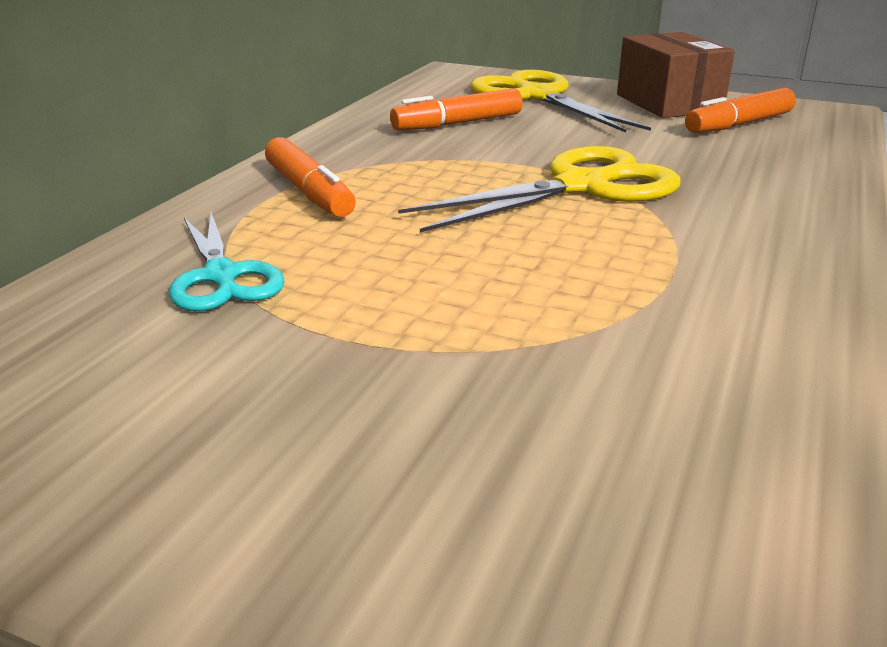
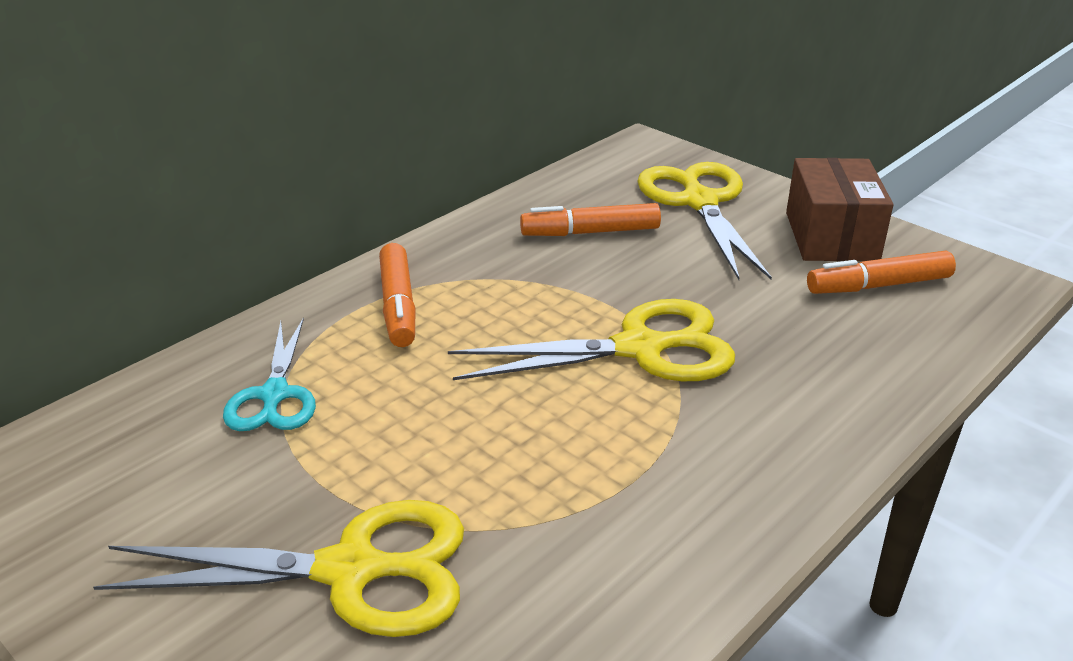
camera: 20 degrees right, 5 degrees up
none -> yellow scissors [93,500,464,637]

